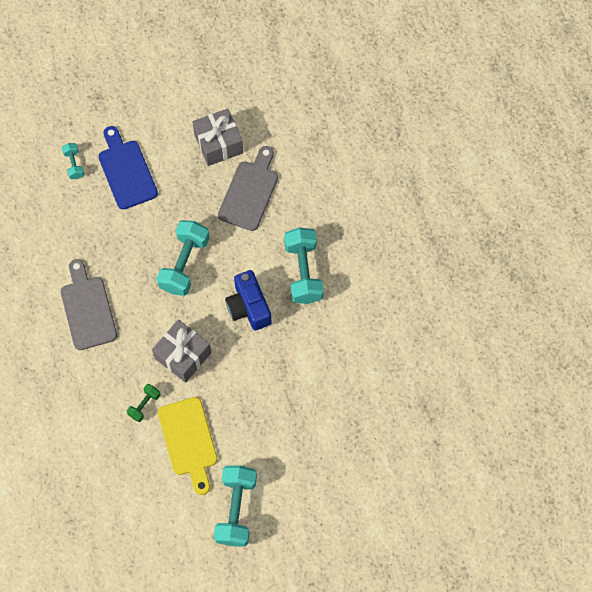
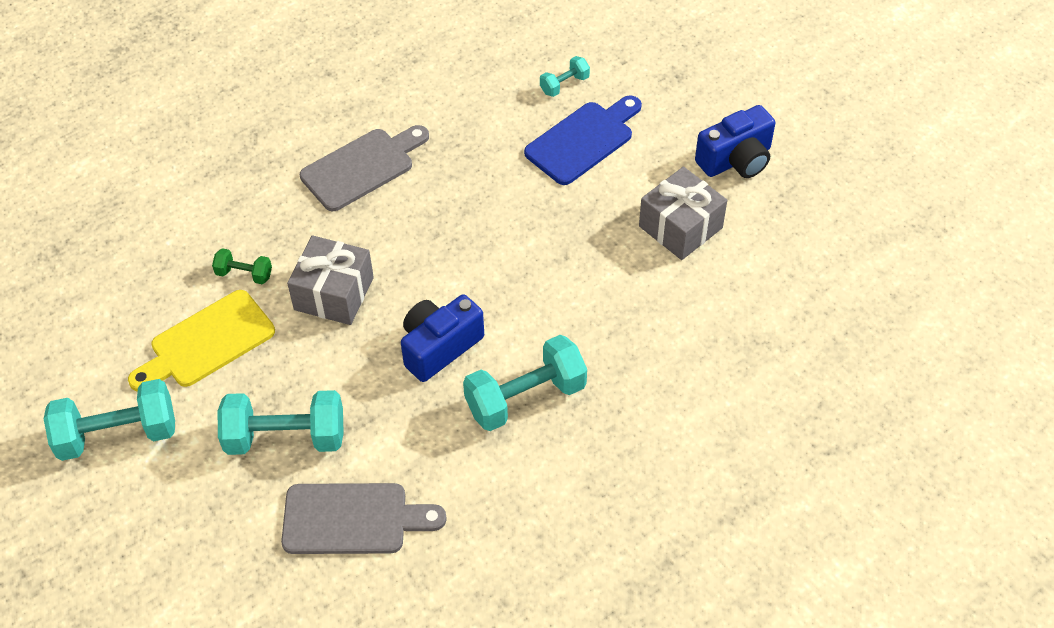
camera: 70 degrees right, 15 degrees down
turquoise dumbbell [156,220,210,296] -> turquoise dumbbell moved to [217,390,344,455]
grey cutting board [218,146,278,231] -> grey cutting board moved to [281,483,447,554]
none -> blue camera [695,105,775,178]

